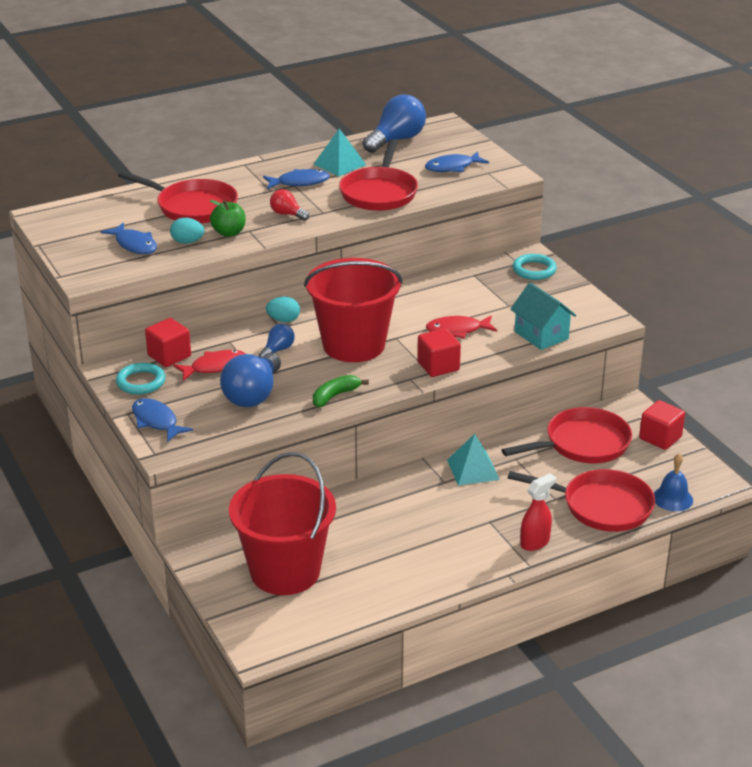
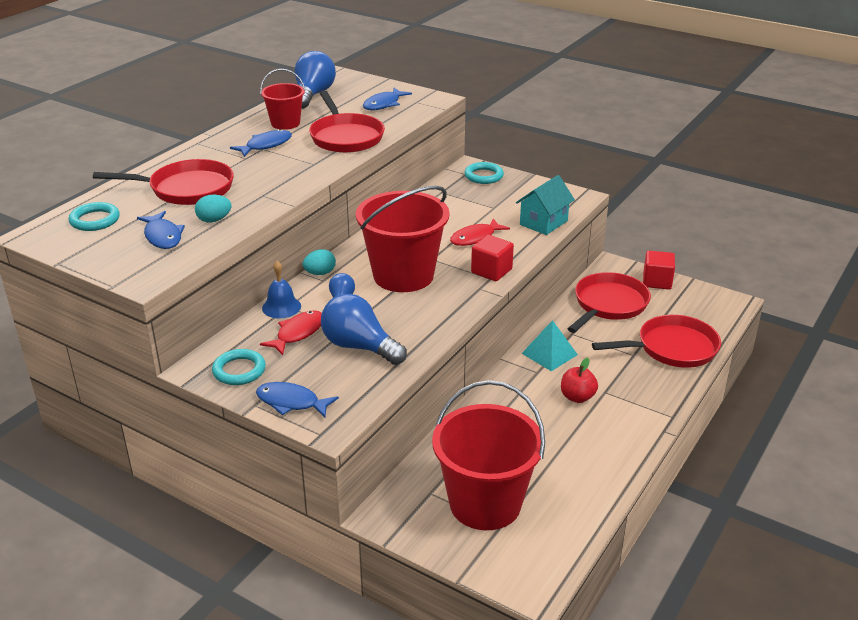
camera: 30 degrees left, 0 degrees up
blue fish [101,222,157,254] -> blue fish turned 45 degrees clockwise [137,211,185,249]
red cube [145,318,191,367] -> none
green apple [210,200,246,237] -> none
blue light bulb [220,353,281,407] -> blue light bulb turned 135 degrees clockwise [321,294,407,365]
red light bulb [270,189,309,221] -> none
green banana [313,375,369,407] -> none
turquoise pyramid [314,129,366,177] -> red bucket [260,69,305,130]
turquoise house [510,283,576,350] -> turquoise house turned 75 degrees counterclockwise [516,175,575,235]
red spray bottle [520,473,556,551] -> none
blue bell [654,454,693,512] -> blue bell moved to [262,261,301,318]
none -> turquoise ring [69,202,120,231]
none -> red apple [561,358,598,403]

